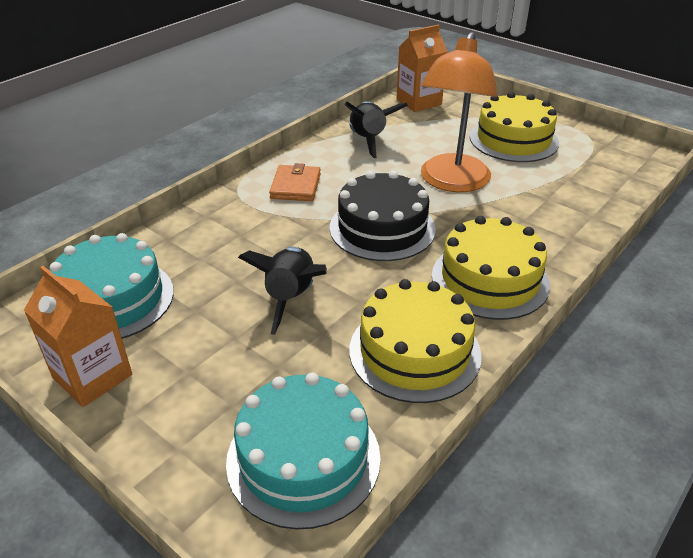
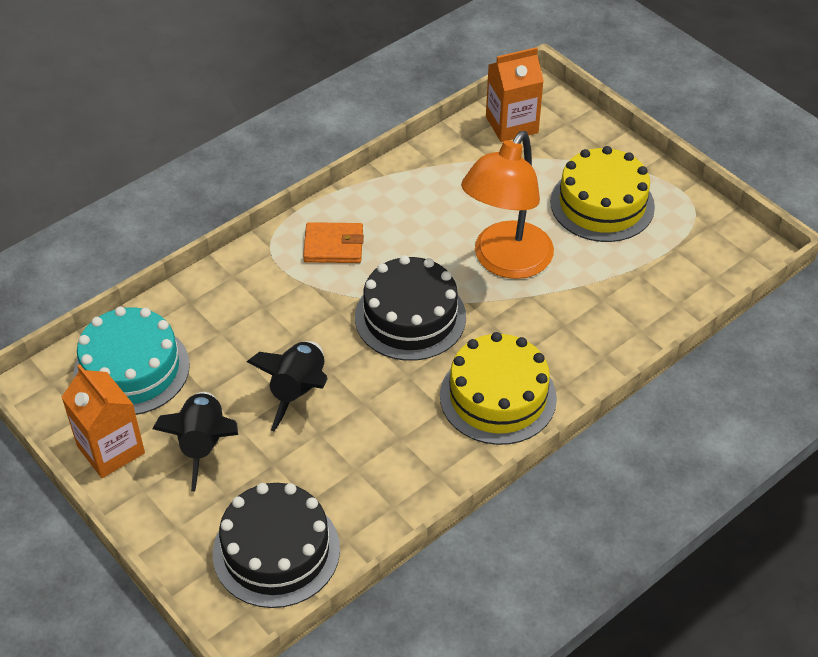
camera: 10 degrees right, 10 degrees up
turquoise cake [226,373,381,530] -> black cake [213,483,340,608]
orange wallet [269,163,321,201] -> orange wallet turned 75 degrees clockwise [303,222,364,263]
black rocket [345,101,408,158] -> black rocket moved to [152,392,238,491]
yellow cake [349,279,482,403] -> none

